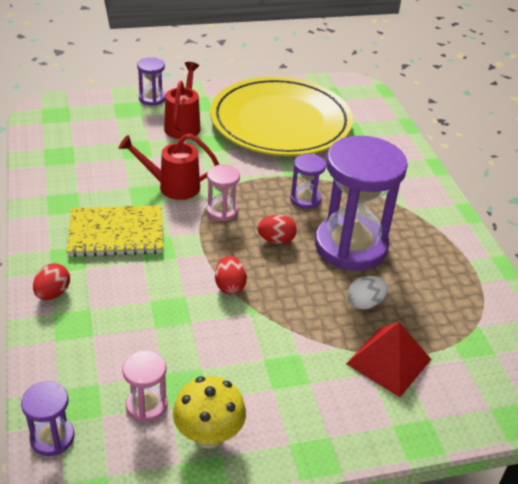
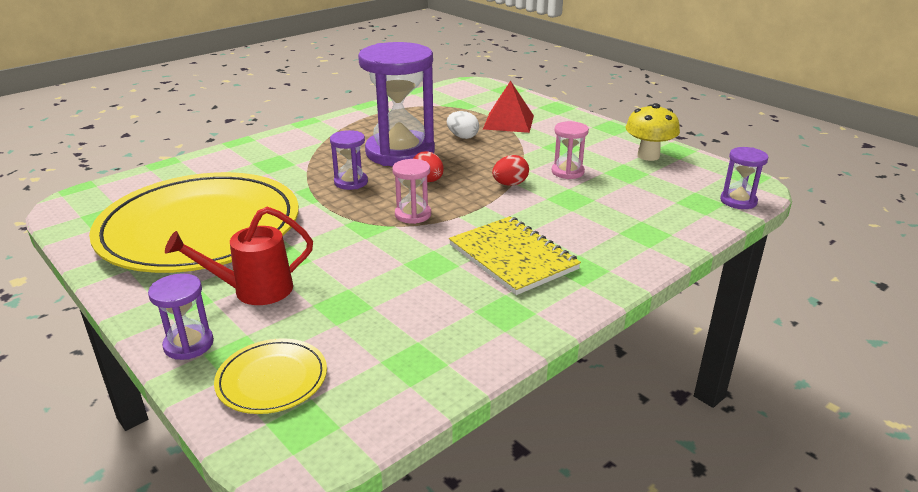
camera: 115 degrees left, 10 degrees down
red egg [33,263,70,300] -> none
red watering can [119,134,219,200] -> none
pink hourglass [122,350,168,422] -> pink hourglass moved to [552,121,589,179]
none -> yellow plate [214,338,327,414]

